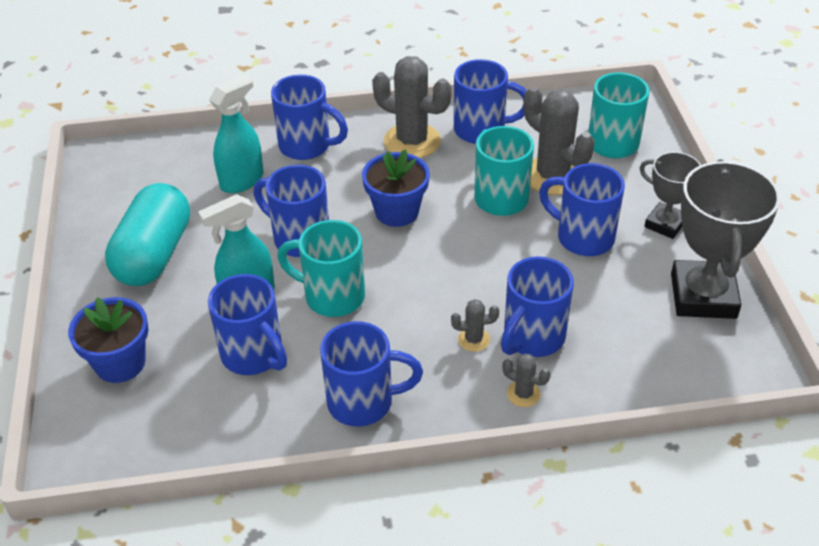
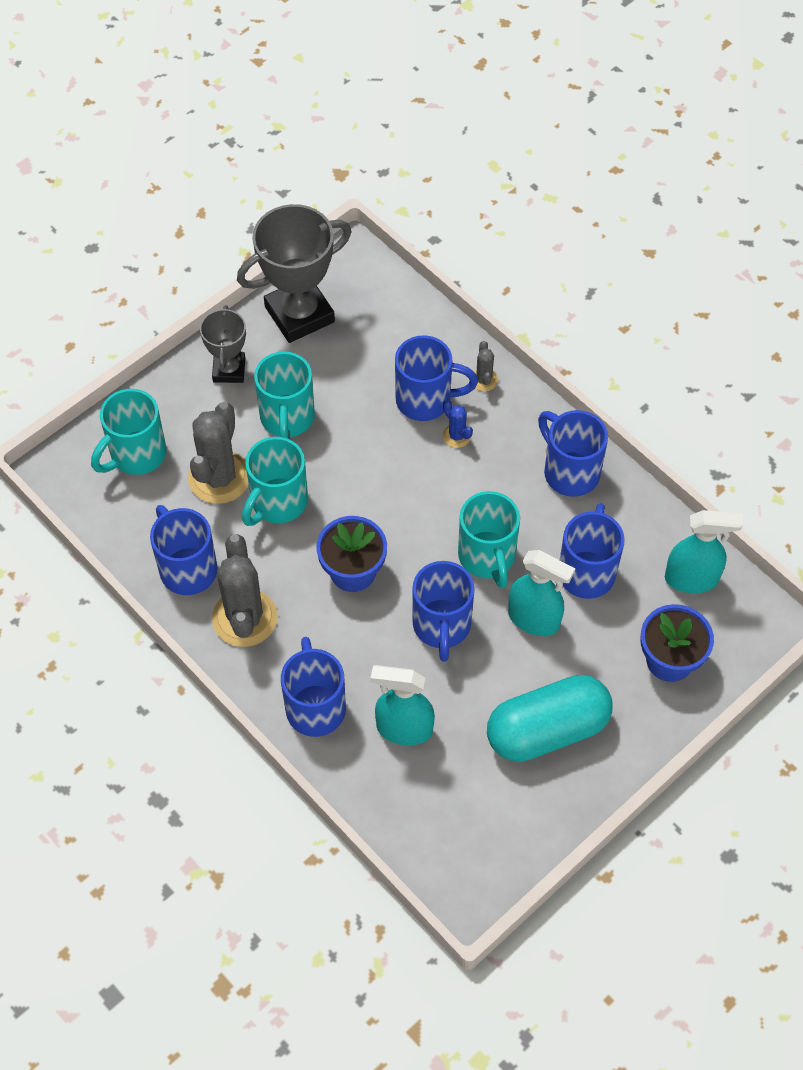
camera: 125 degrees left, 15 degrees up
grey cactus [451,299,499,352] -> blue cactus [443,400,473,448]
blue mug [539,163,625,256] -> turquoise mug [254,351,315,440]
none -> turquoise spray bottle [665,510,743,593]

